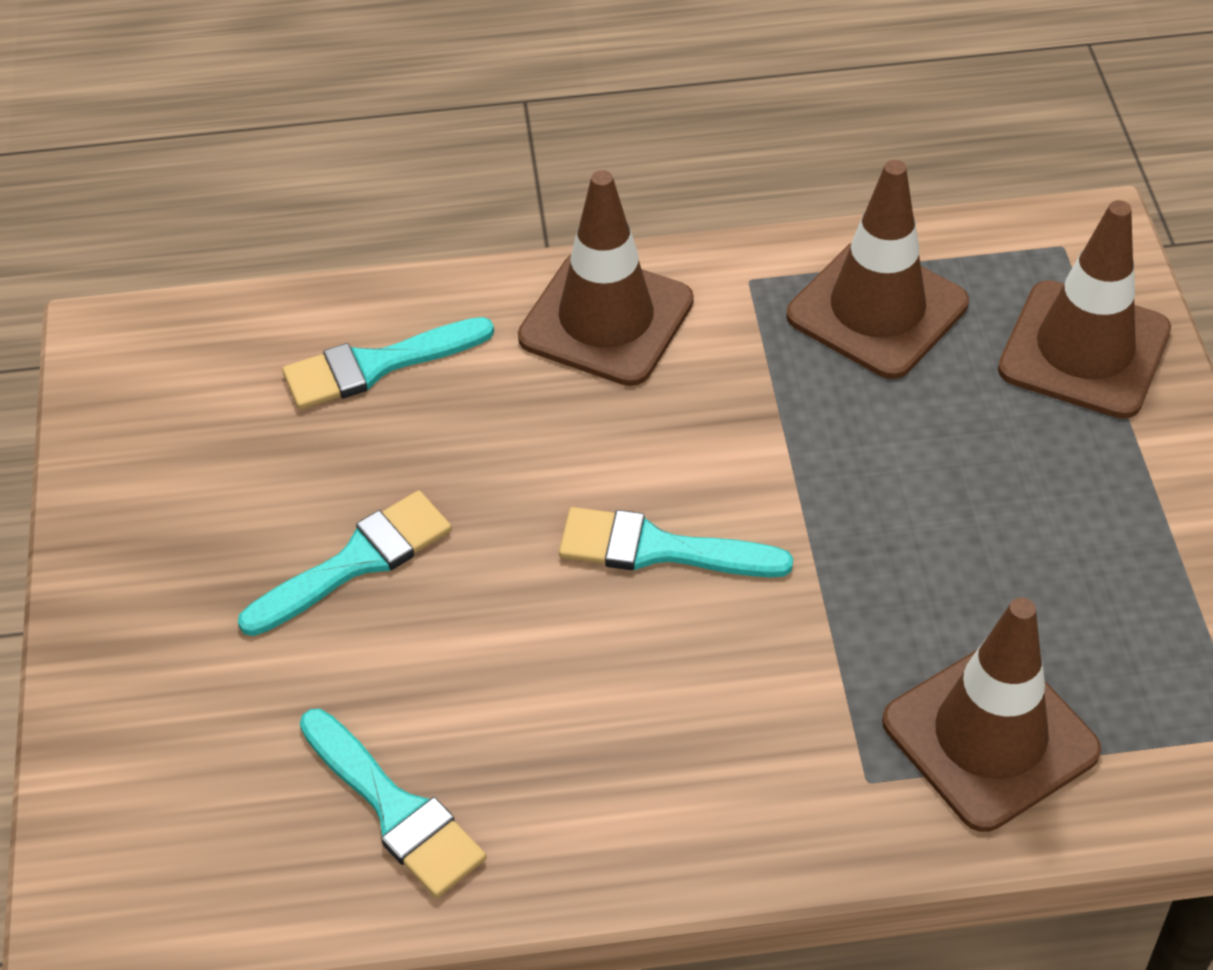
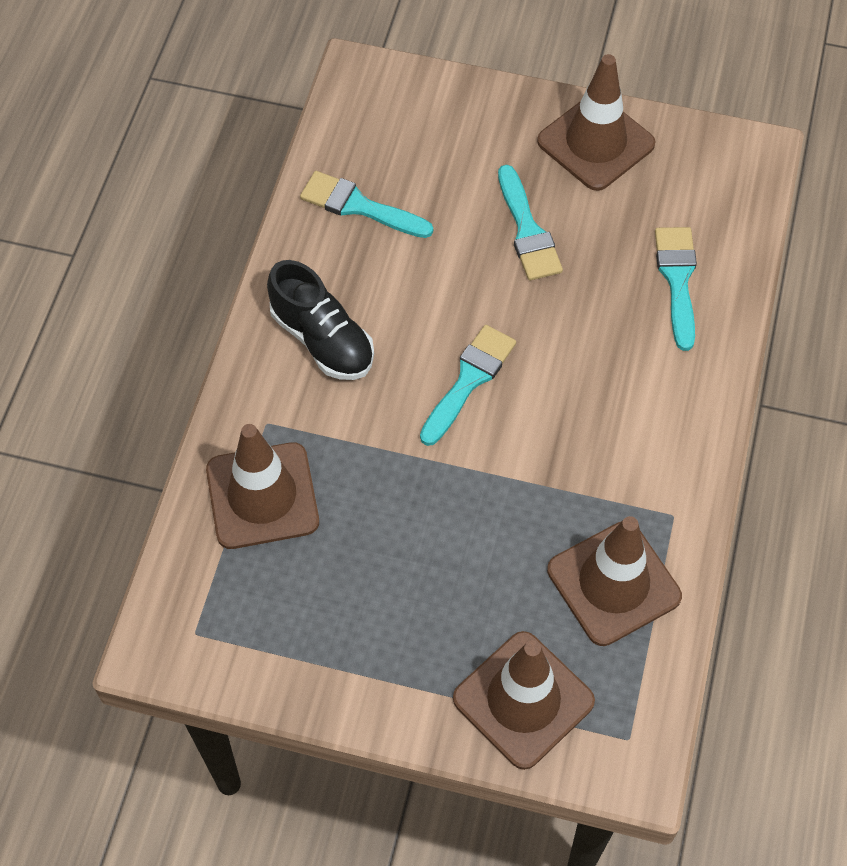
camera: 110 degrees right, 10 degrees up
turquoise brush [300,709,486,898] -> turquoise brush turned 45 degrees clockwise [300,171,433,238]
brown traffic cone [518,170,694,386] -> brown traffic cone moved to [537,54,656,191]
none -> black shoe [267,260,374,380]

